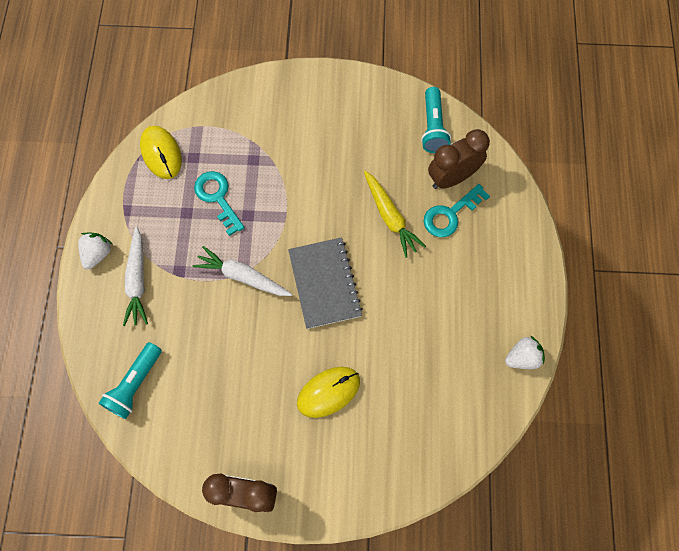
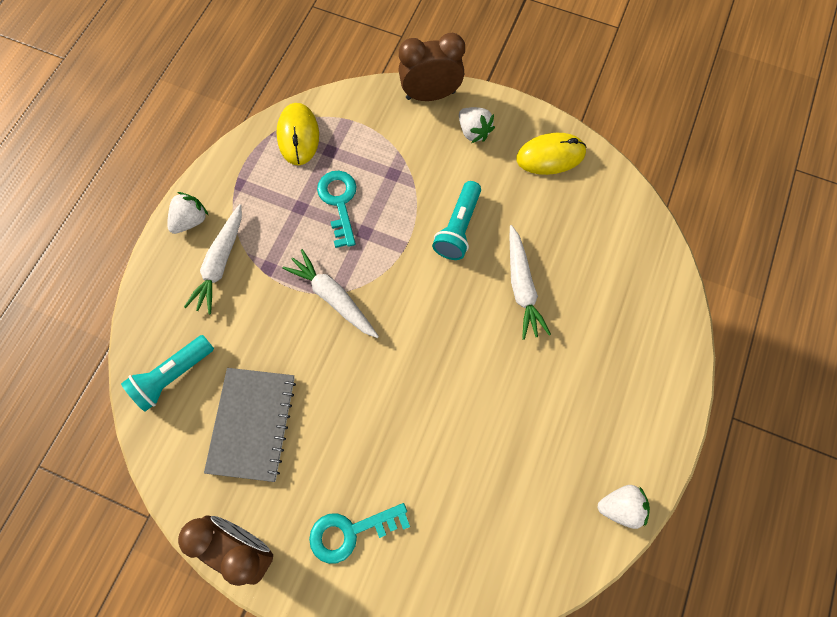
camera: 20 degrees right, 0 degrees up
grey notebook [288,237,363,329] -> grey notebook moved to [204,368,296,482]
yellow mouse [297,367,360,418] -> yellow mouse moved to [516,133,587,175]
yellow carrot [364,171,426,258] -> white carrot [510,225,551,340]
turquoise flashlight [421,87,451,153] -> turquoise flashlight moved to [432,181,481,260]
turquoise key [424,184,490,237] -> turquoise key moved to [309,503,410,564]
brown clock [428,129,490,189] -> brown clock moved to [399,33,465,101]
none -> white strawberry [459,107,495,143]

